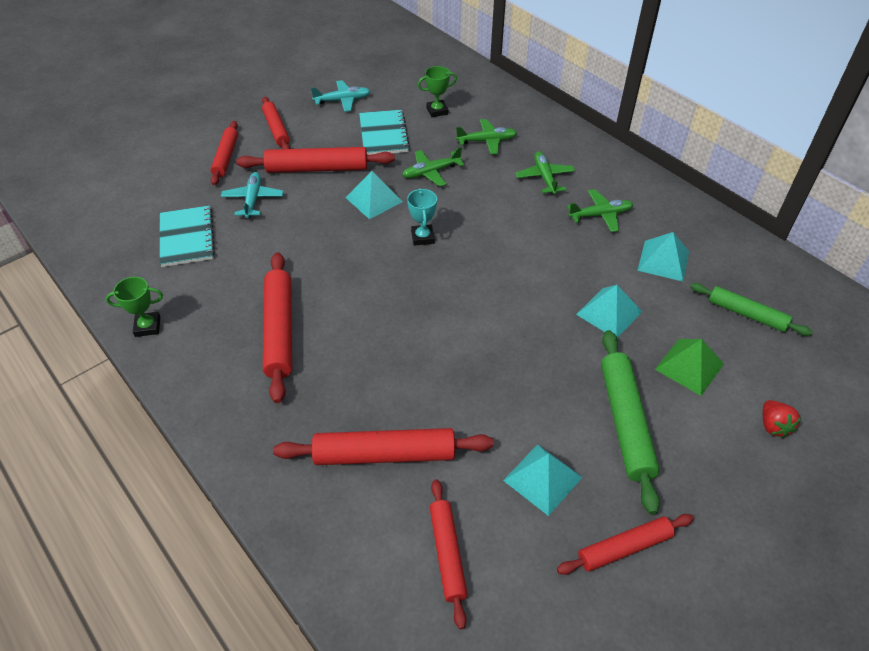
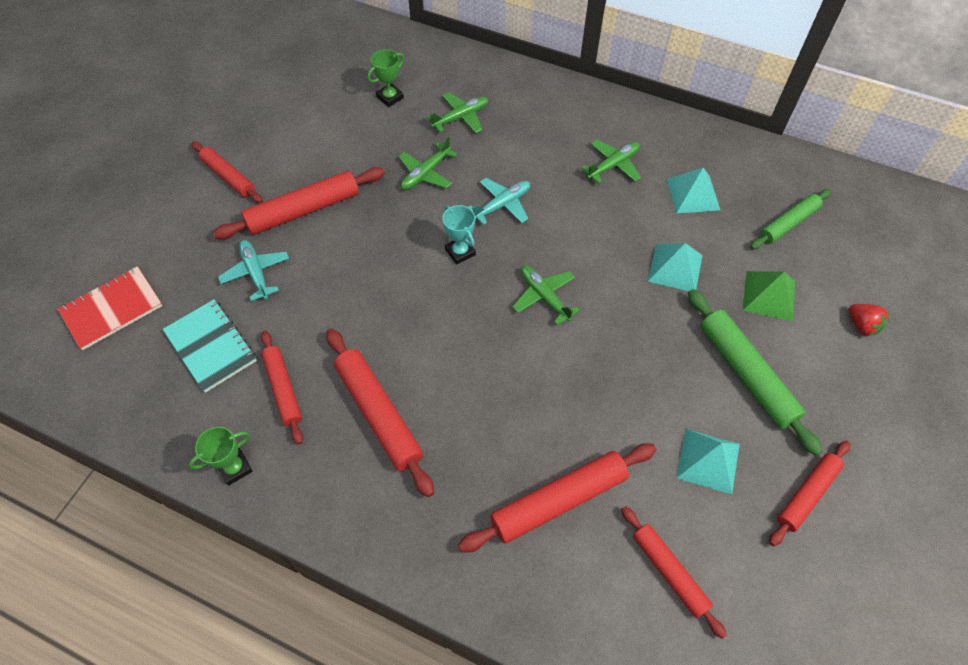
camera: 25 degrees left, 10 degrees up
red rolling pin [210,121,238,185] -> red rolling pin moved to [261,331,303,444]
turquoise plane [311,80,371,112] -> turquoise plane moved to [468,178,530,225]
turquoise pyramid [345,171,403,219] -> none
turquoise notebook [359,110,410,155] -> none
green plane [515,151,575,195] -> green plane moved to [512,265,580,325]
green rolling pin [690,283,813,336] -> green rolling pin turned 45 degrees counterclockwise [750,189,831,249]
none -> red notebook [58,266,163,350]

